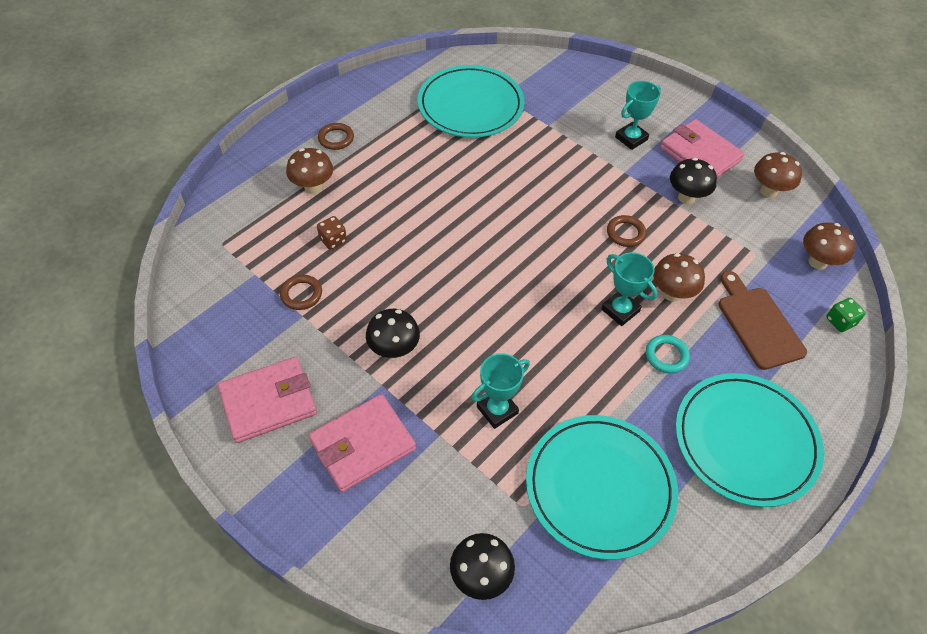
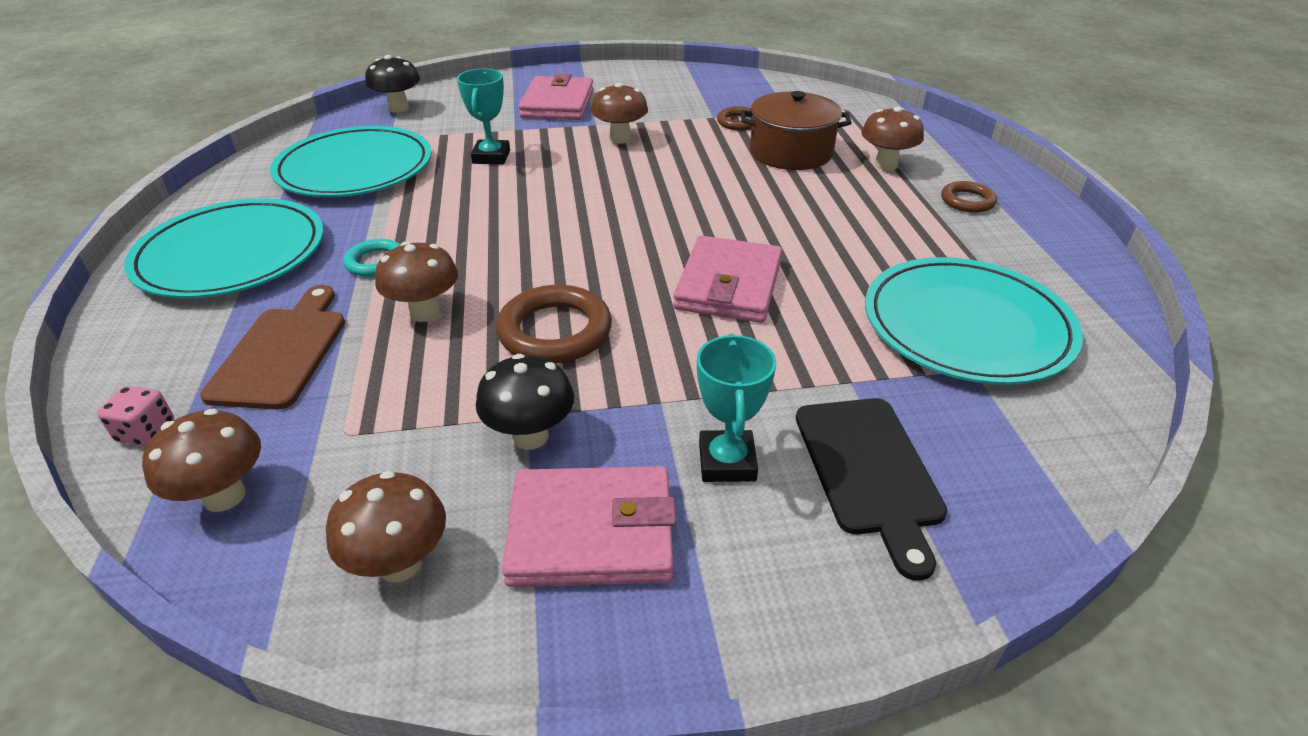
camera: 130 degrees right, 15 degrees down
pink wallet [218,357,317,443] -> pink wallet moved to [673,236,782,323]
brown dice [317,216,347,250] -> brown pot [741,91,852,170]
black mushroom [366,309,420,359] -> brown mushroom [591,83,648,144]
turquoise trophy [601,252,657,326] -> none
brown ring [607,215,646,247] -> brown ring [496,285,612,363], size x1.70
brown cutting board [719,271,807,370] -> brown cutting board turned 105 degrees counterclockwise [200,285,345,409]
green dice [826,298,866,332] -> pink dice [97,386,174,446]
none -> black cutting board [796,398,947,581]

